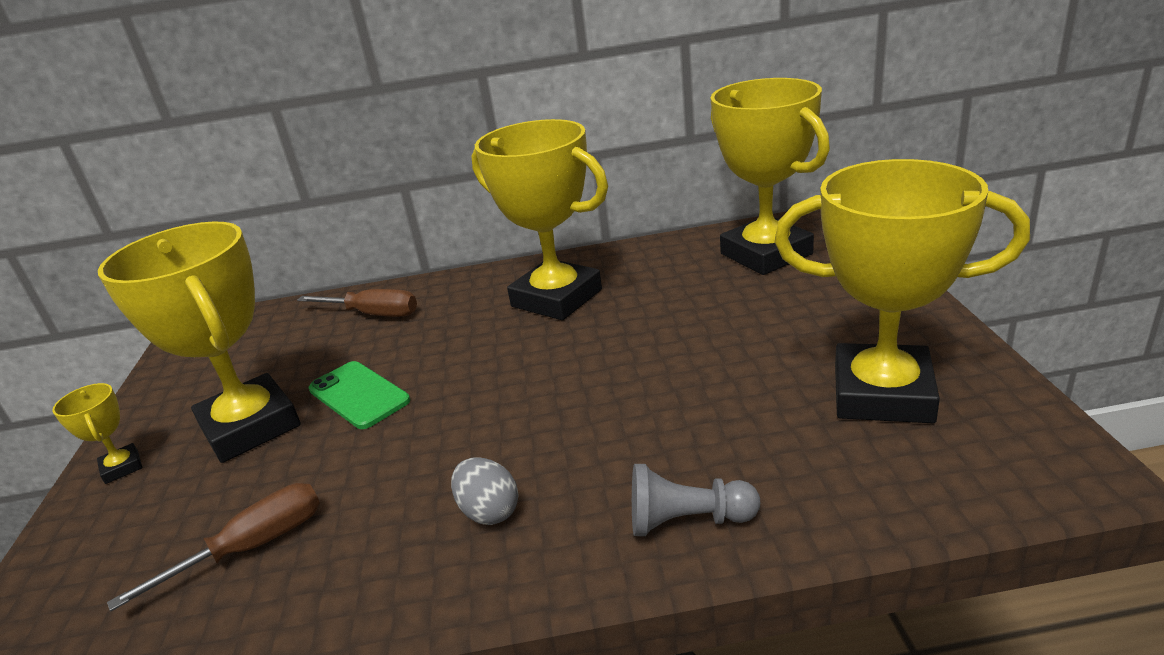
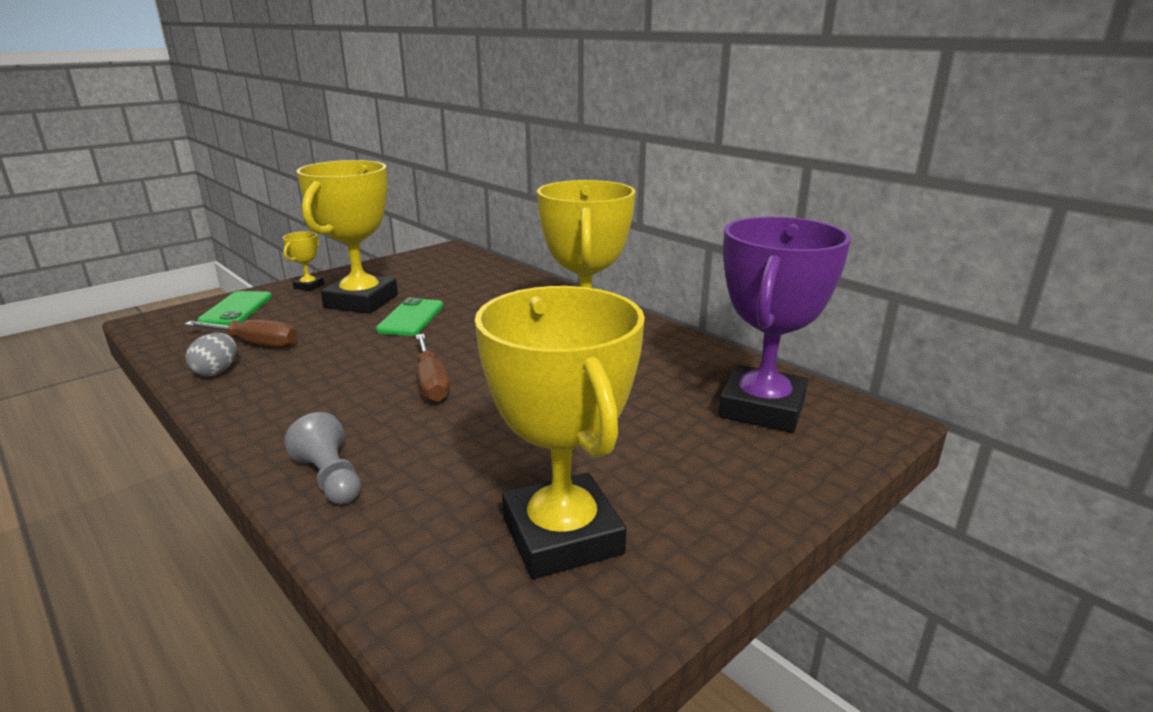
camera: 50 degrees right, 5 degrees down
brown screwdriver [297,289,417,317] -> brown screwdriver moved to [416,334,450,403]
grey egg [451,458,519,525] -> grey egg moved to [185,333,237,377]
yellow trophy [710,78,830,275] -> purple trophy [718,216,851,433]
none -> green phone [197,291,272,326]

